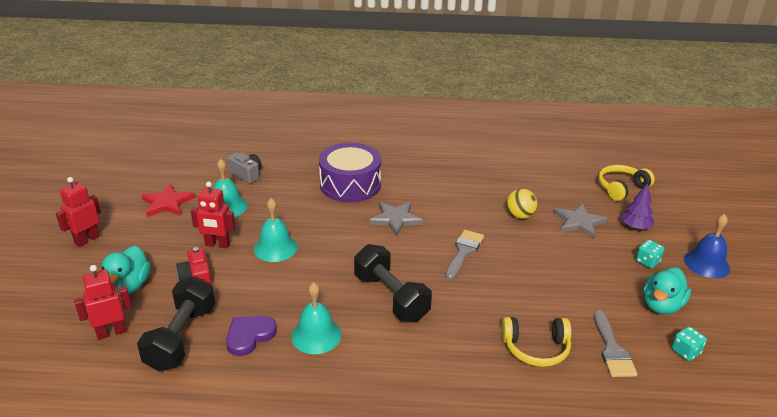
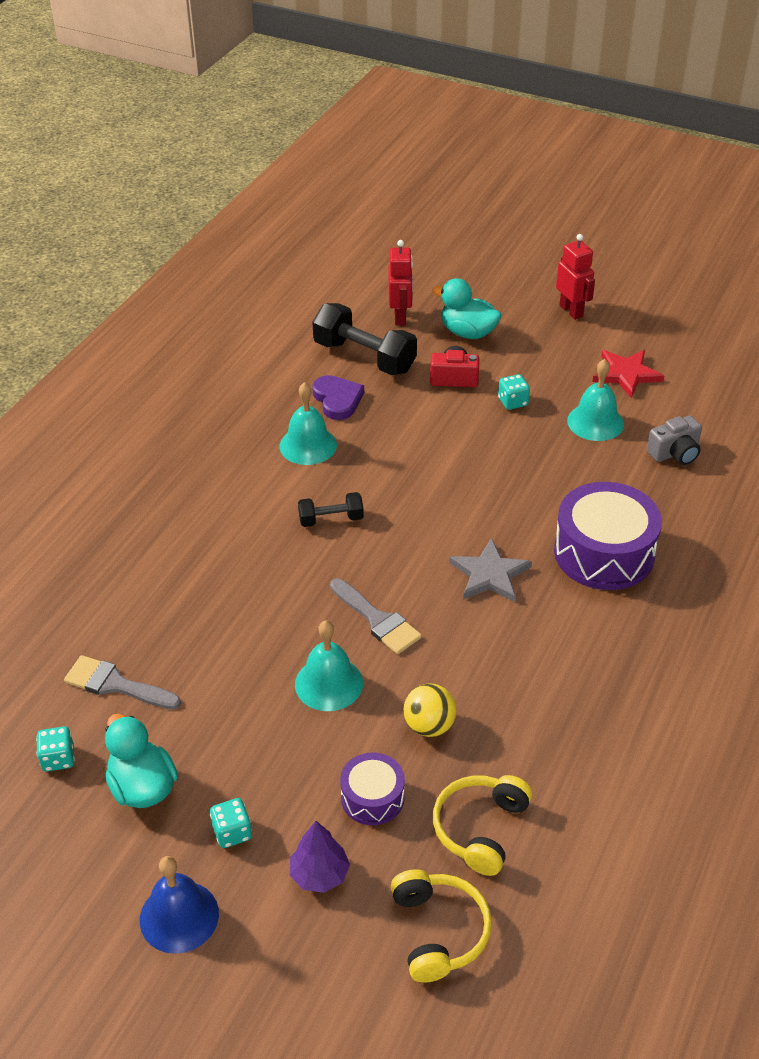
camera: 115 degrees right, 10 degrees up
red robot [191,182,236,248] -> turquoise dice [498,374,530,410]
turquoise bell [254,198,297,262] -> turquoise bell moved to [295,620,363,711]
black dumbbell [354,244,432,322] -> black dumbbell [298,492,364,527], size x0.54
yellow headphones [501,317,571,367] -> yellow headphones moved to [433,775,532,876]
grey star [554,203,608,239] -> purple drum [340,753,405,825]

